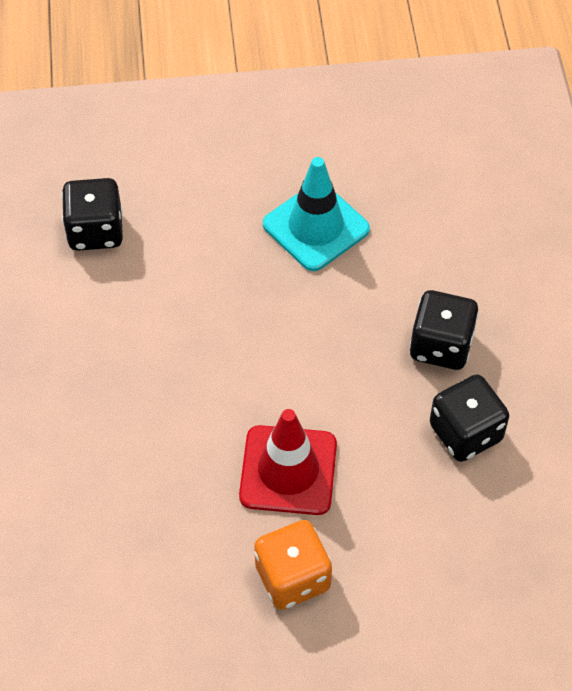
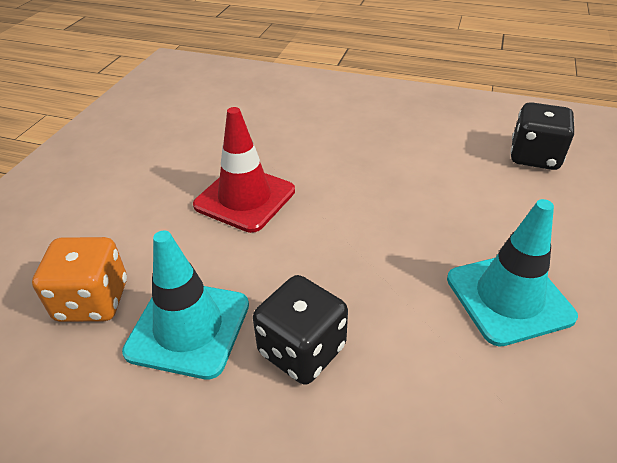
camera: 115 degrees right, 15 degrees down
orange dice [254,520,332,610] -> orange dice moved to [32,237,127,322]
black dice [430,375,509,462] -> turquoise traffic cone [122,230,249,379]

